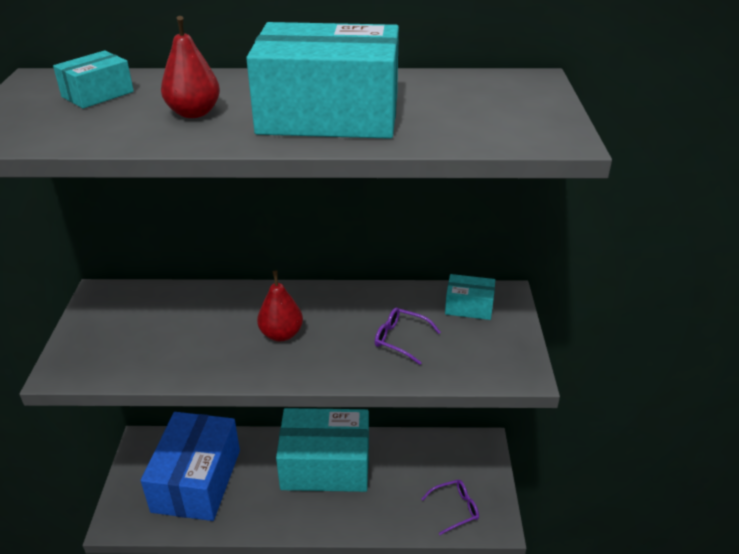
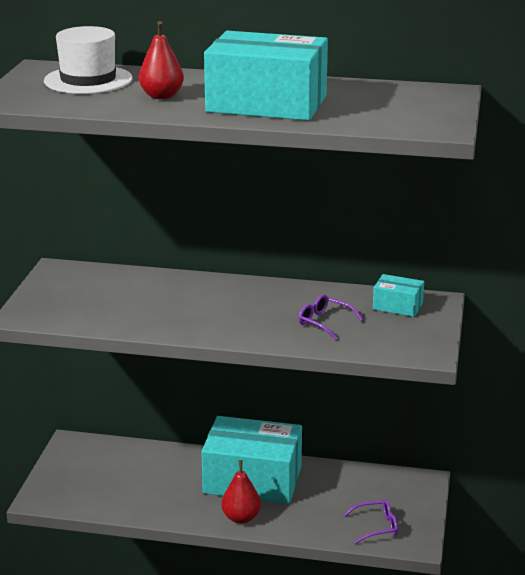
camera: 10 degrees right, 10 degrees down
turquoise box [53,50,134,109] -> white hat [44,26,133,94]
blue box [141,412,240,521] -> none
red pear [257,271,303,341] -> red pear moved to [221,460,261,524]

